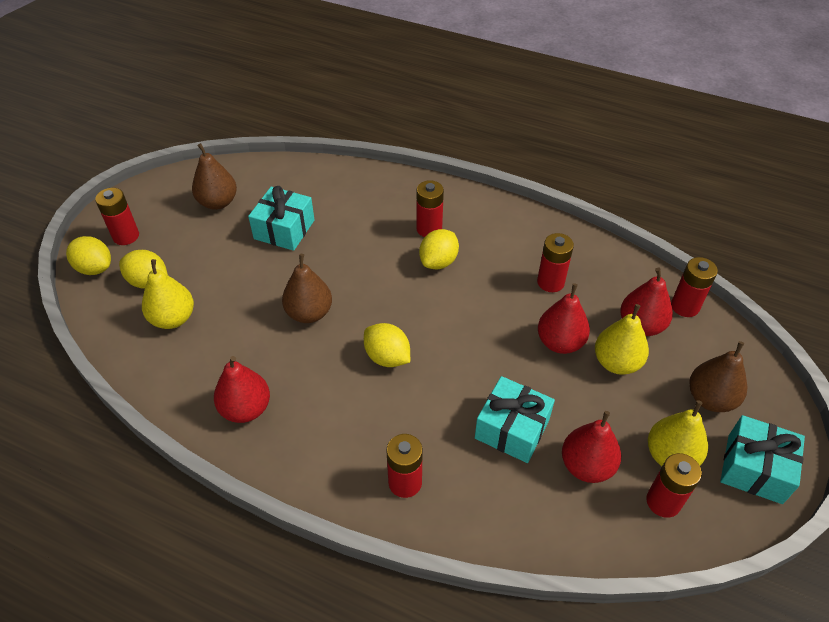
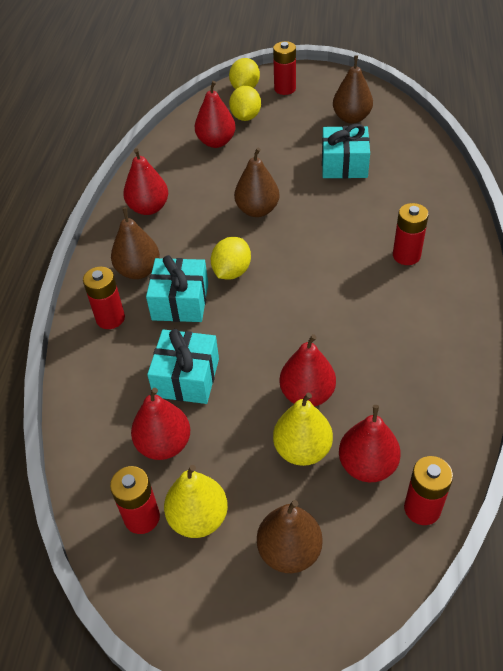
camera: 75 degrees right, 0 degrees up
yellow pear [142,259,194,329] -> red pear [195,81,236,148]
yellow lemon [419,229,459,269] -> none
red battery [537,233,574,292] -> none
turquoise gift [720,415,805,504] -> turquoise gift moved to [146,255,208,322]
none -> brown pear [111,207,160,279]

